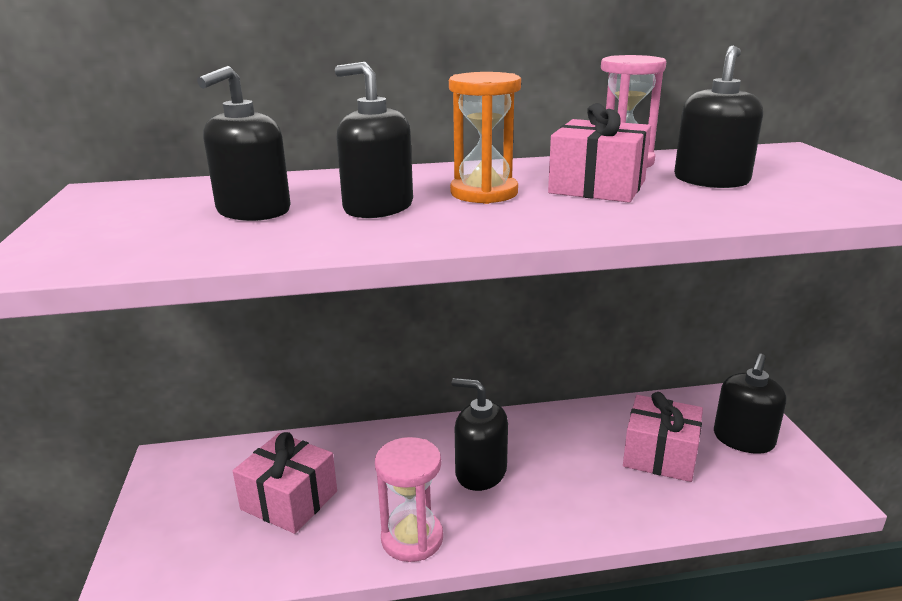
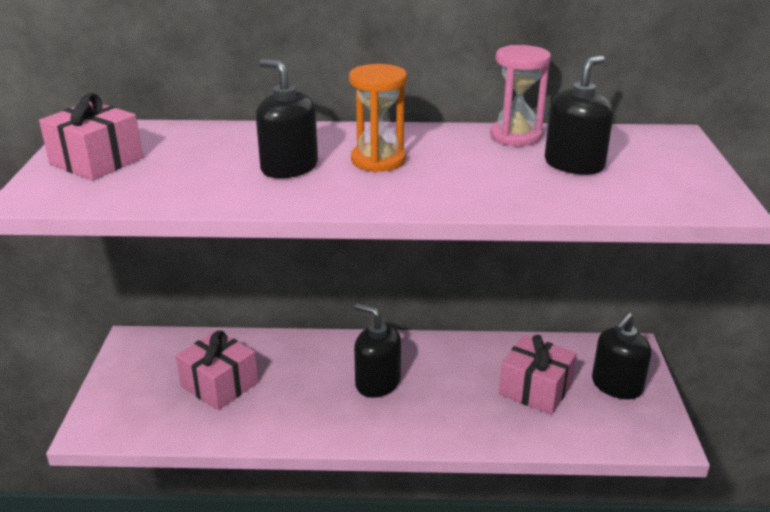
camera: 10 degrees right, 5 degrees up
black soap dispenser [197,66,291,221] -> none
pink hourglass [375,437,443,562] -> none
pink gift [548,103,651,203] -> pink gift moved to [39,93,143,180]

